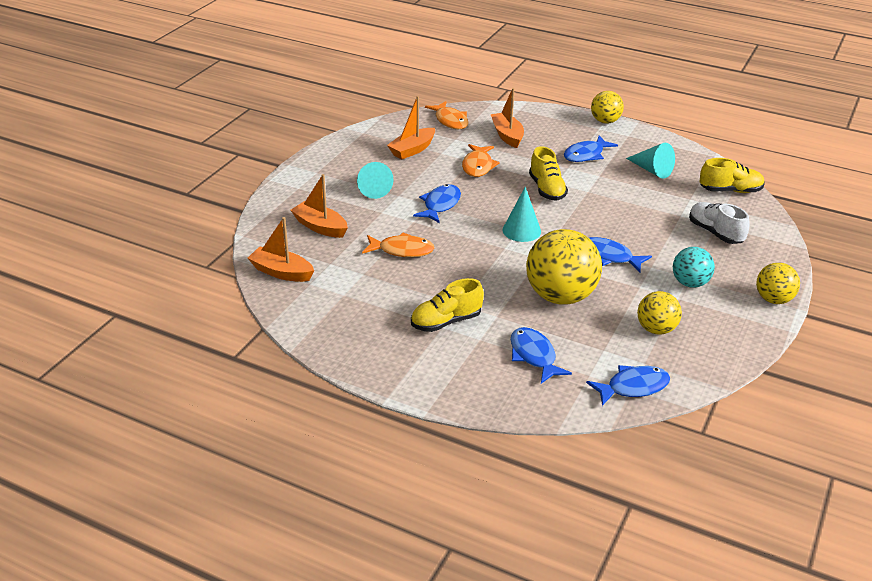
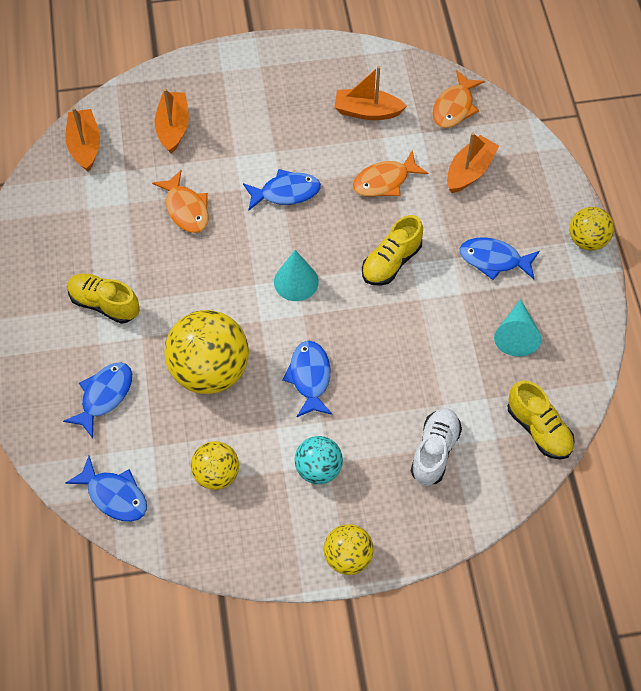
camera: 55 degrees right, 25 degrees up
turquoise cone [357,162,393,199] -> none

